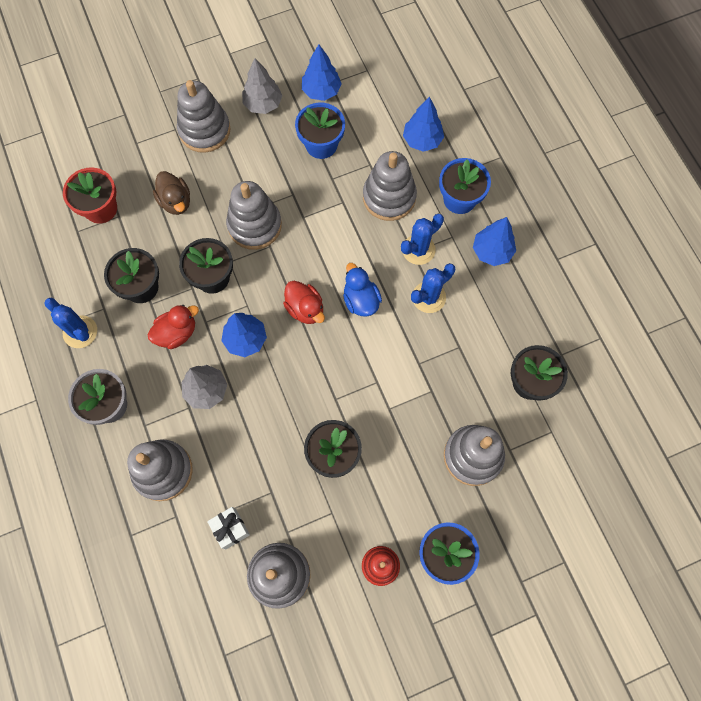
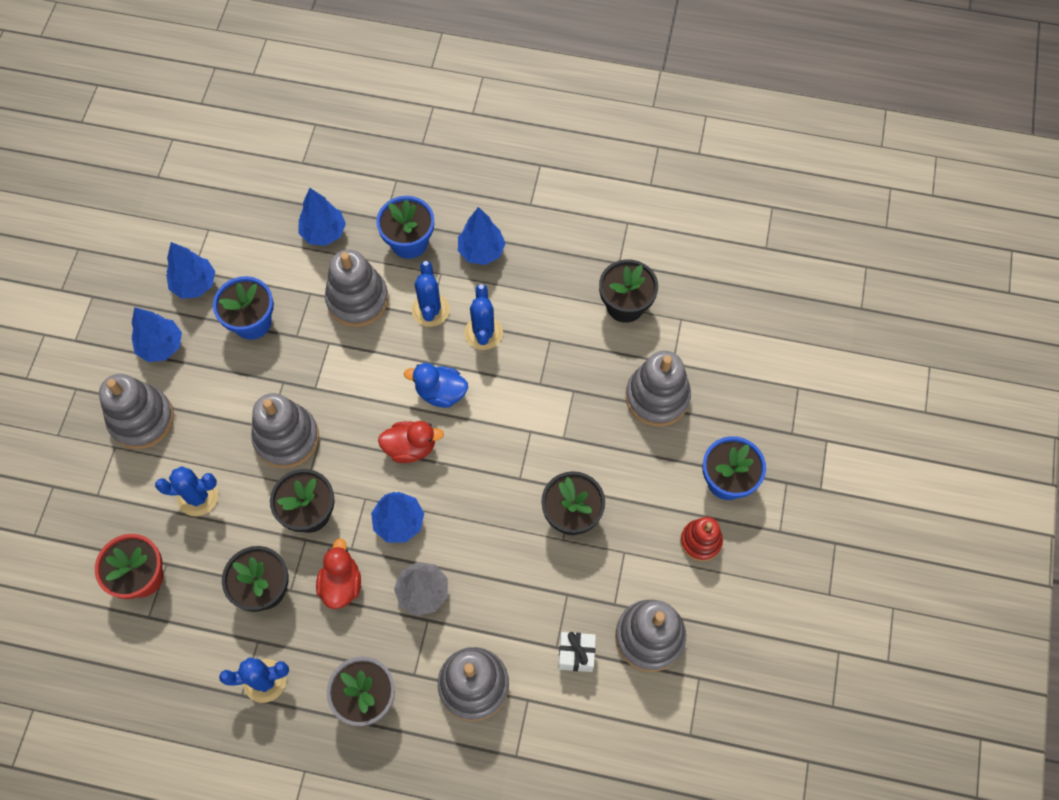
camera: 55 degrees left, 5 degrees down
brown duck [153,171,190,215] -> blue cactus [155,466,218,516]
grey tree [242,58,282,114] -> blue tree [132,307,182,362]

